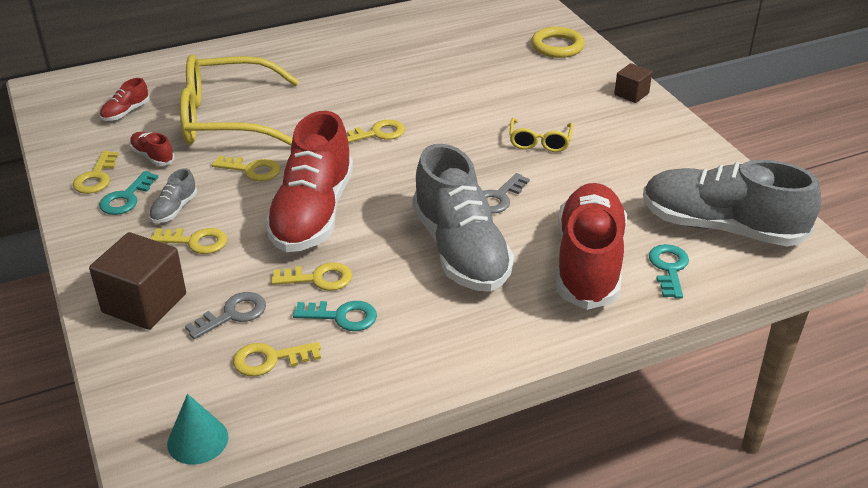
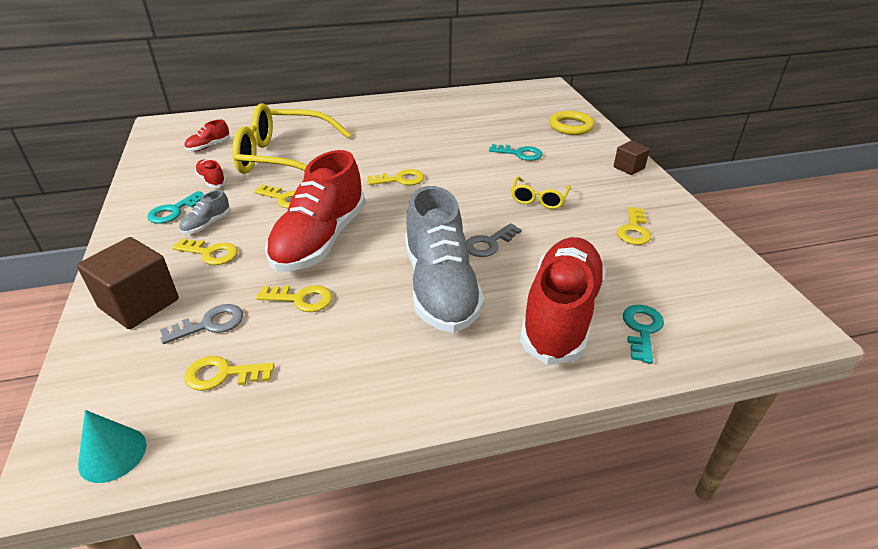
camera: 10 degrees right, 0 degrees up
yellow key [73,151,119,194] -> yellow key moved to [617,207,651,245]
turquoise key [293,301,377,331] -> turquoise key moved to [489,144,543,161]
grey shoe [643,160,821,246] -> none

